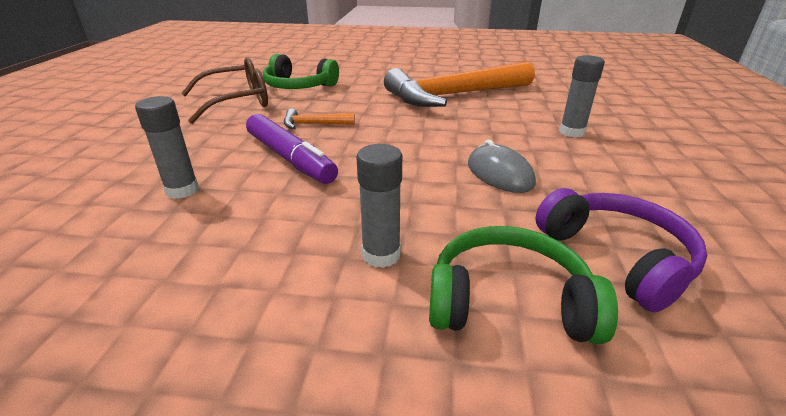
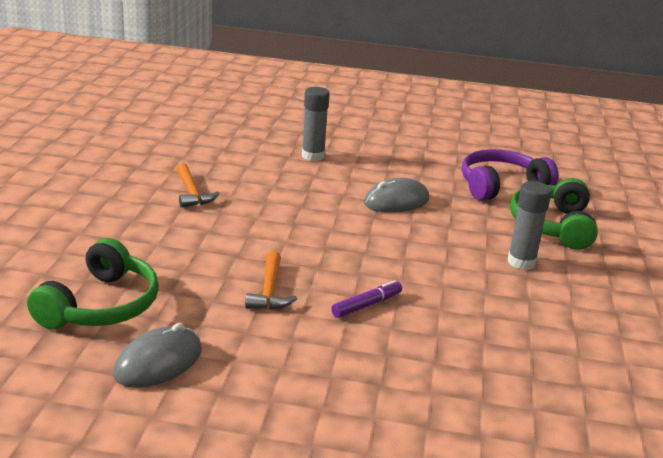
camera: 90 degrees left, 5 degrees down
grey glue stick [135,96,199,199] -> none
brown glasses [181,57,268,124] -> grey mouse [113,323,202,388]
purple marker [246,114,338,184] -> purple marker [331,280,402,318], size x0.50
orange hammer [384,61,535,107] -> orange hammer [176,163,220,208], size x0.40

